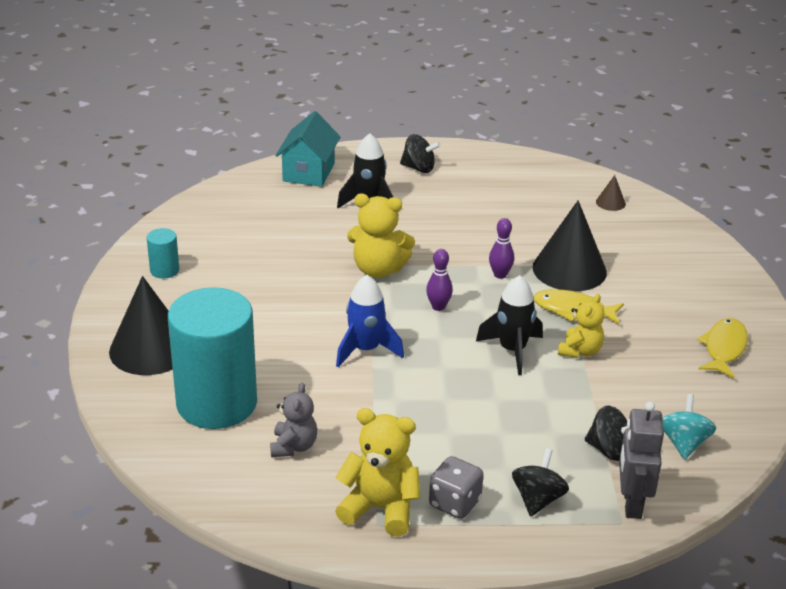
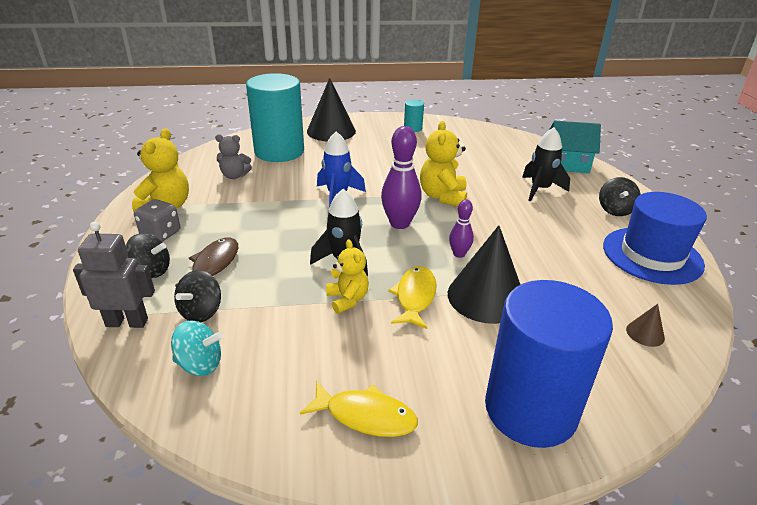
camera: 85 degrees right, 0 degrees up
purple bowling pin [426,249,453,311] -> purple bowling pin [381,126,422,229], size x1.78
yellow teddy bear [558,294,605,358] -> yellow teddy bear turned 135 degrees counterclockwise [326,239,369,314]
none -> brown fish [175,238,238,287]
none -> blue cylinder [485,280,613,448]
none -> blue hat [603,192,707,285]

